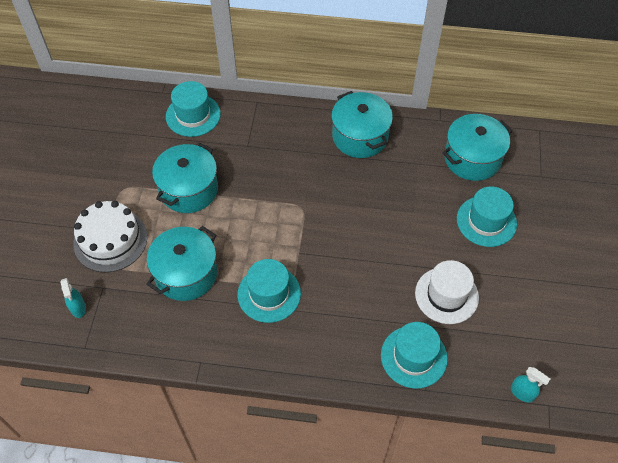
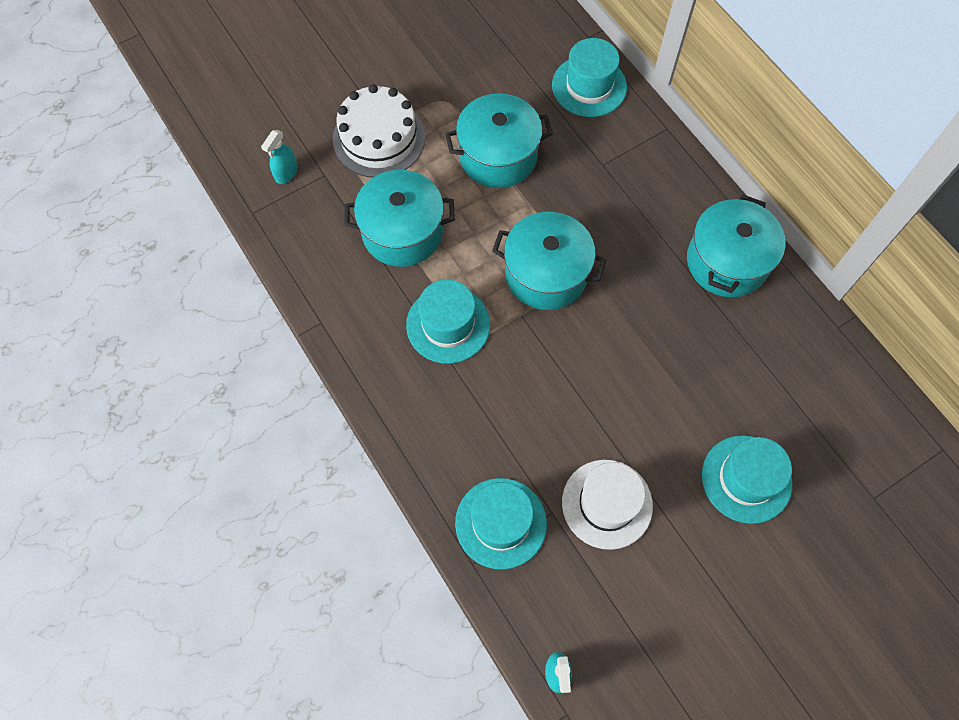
camera: 50 degrees right, 10 degrees up
turquoise pot [442,114,512,181] -> turquoise pot moved to [492,212,606,310]

